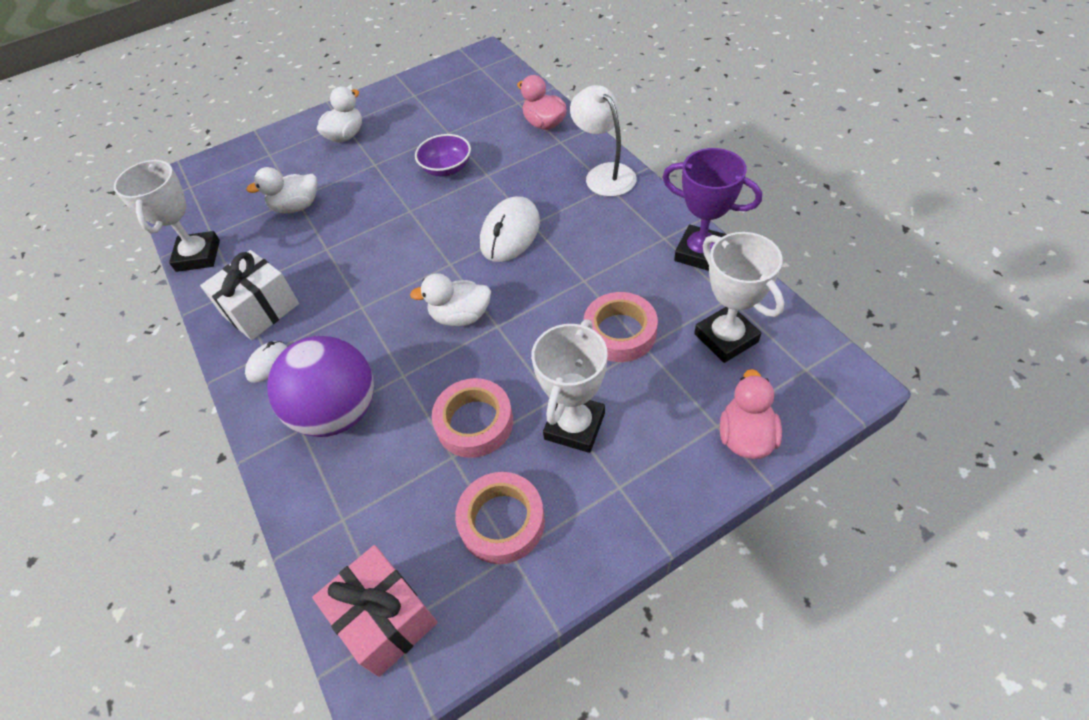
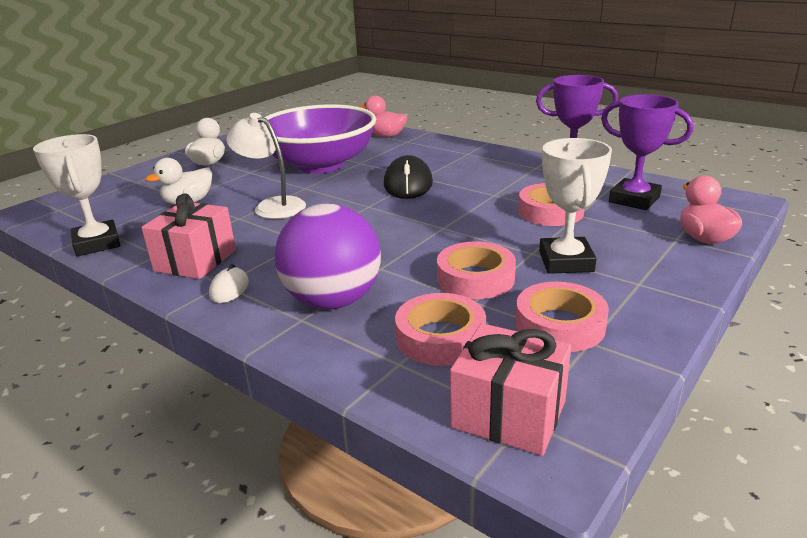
camera: 25 degrees left, 25 degrees down
white gift [200,250,299,340] -> pink gift [141,193,236,279]
white duck [410,273,491,326] -> none
purple bowl [415,134,471,177] -> purple bowl [264,104,376,173], size x2.33
white mouse [480,196,540,262] -> black mouse [384,155,433,199]
white lamp [570,85,636,197] -> white lamp moved to [226,113,306,219]
white trophy [694,232,784,363] -> purple trophy [601,94,693,210]
none -> pink tape [395,293,486,366]

